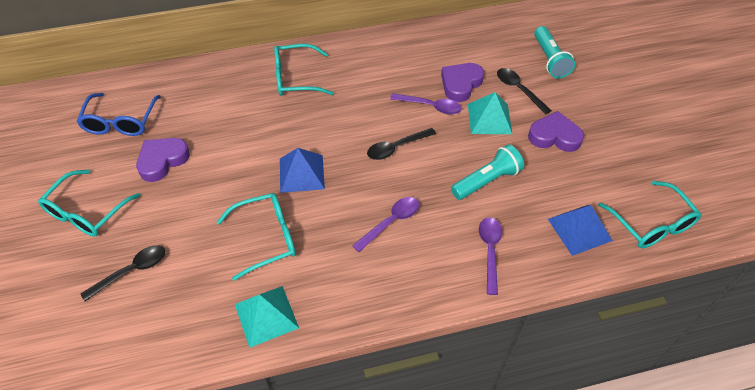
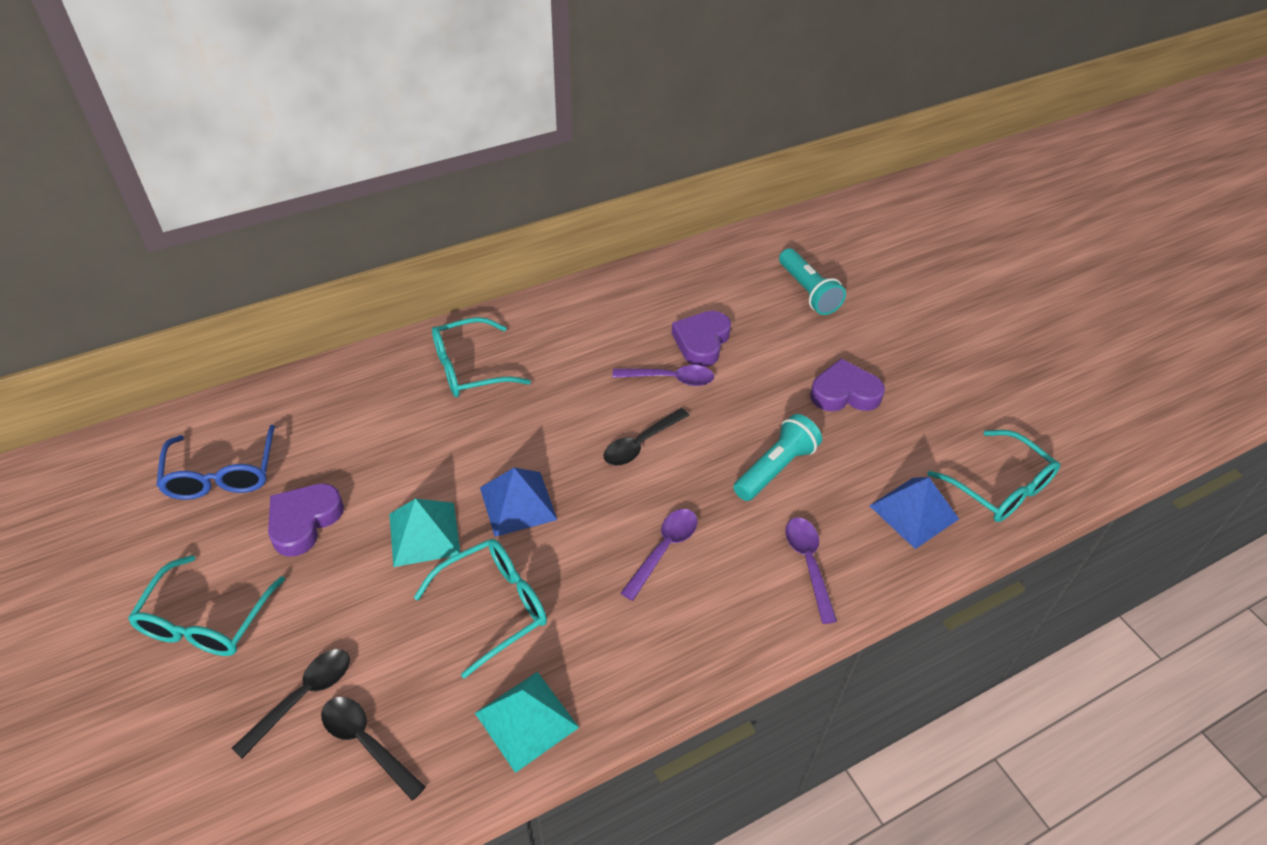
camera: 15 degrees left, 5 degrees down
turquoise pyramid [468,92,512,134] -> turquoise pyramid moved to [389,498,460,567]
black spoon [497,68,552,115] -> black spoon moved to [321,697,425,801]

